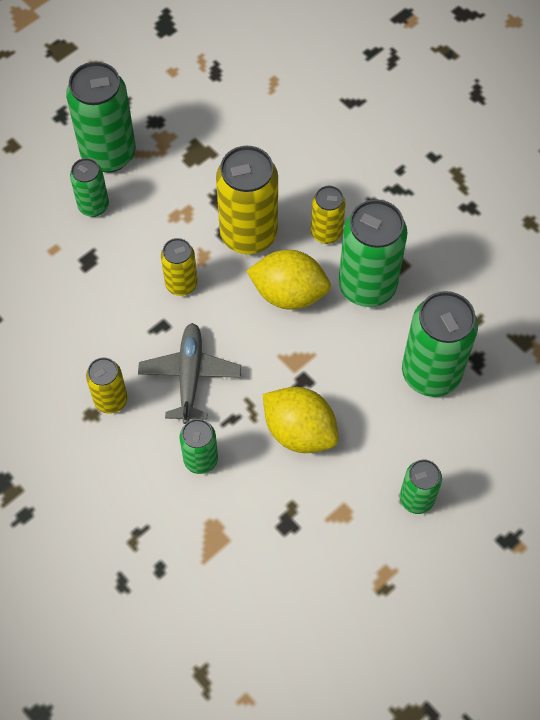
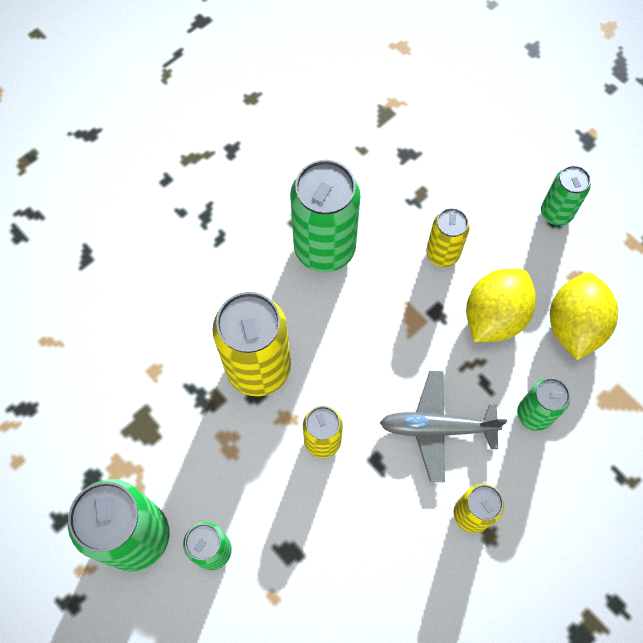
camera: 90 degrees left, 5 degrees up
yellow lemon [247,250,331,310] -> yellow lemon moved to [550,273,618,360]
yellow can [311,186,346,244] -> yellow can moved to [426,208,470,267]
green can [402,291,478,397] -> none

